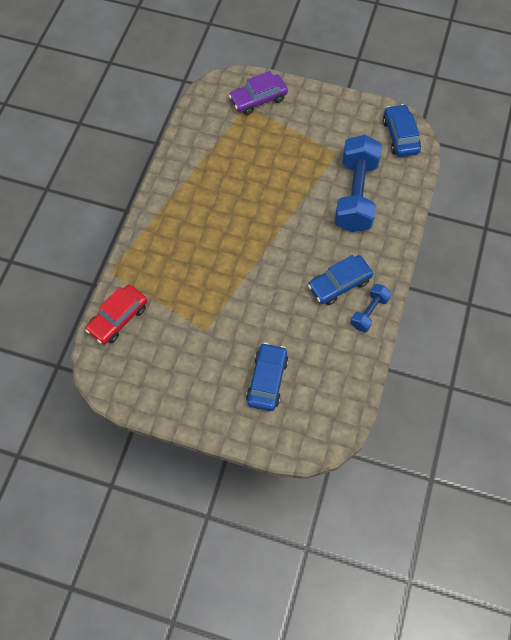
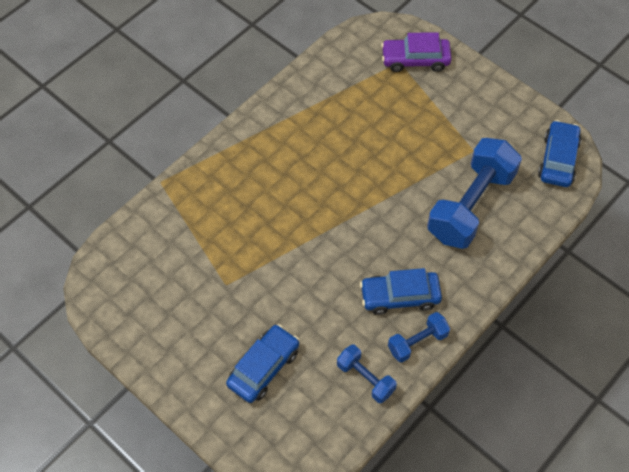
camera: 25 degrees right, 5 degrees down
red car [85,285,147,345] -> none
none -> blue dumbbell [337,345,397,403]

